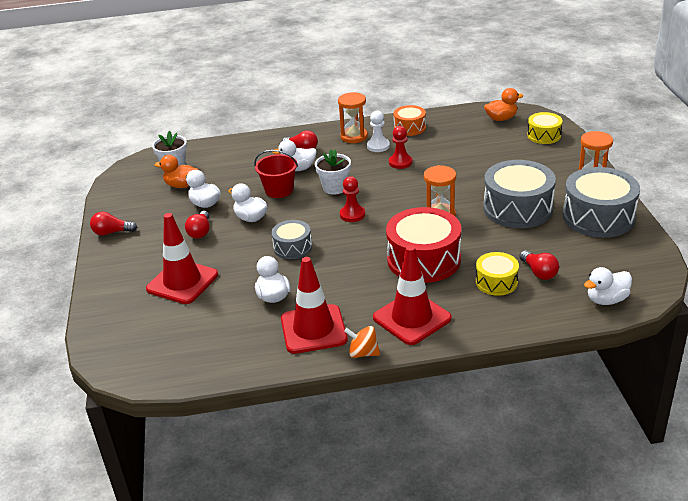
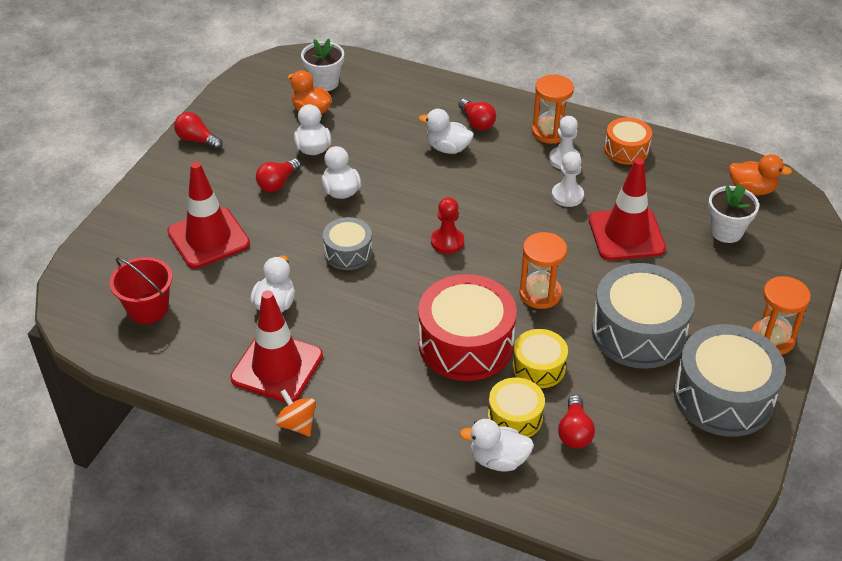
camera: 30 degrees right, 10 degrees up
red bucket [254,150,298,198] -> red bucket moved to [110,257,173,324]
white flower pot [315,149,351,195] -> white flower pot moved to [708,184,759,243]
red traffic cone [373,245,452,345] -> red traffic cone moved to [589,158,666,260]
red pawn [389,126,412,169] -> white pawn [552,152,584,207]
yellow drum [527,112,563,144] -> yellow drum moved to [513,329,568,388]
white duck [584,267,632,305] -> white duck moved to [460,419,534,472]

